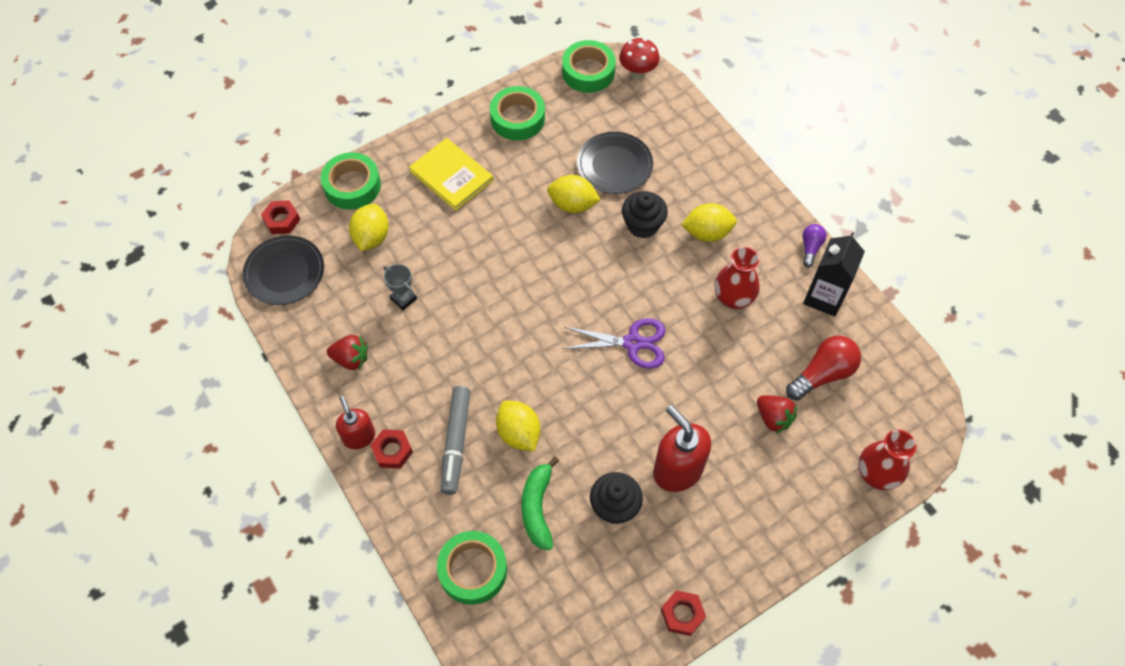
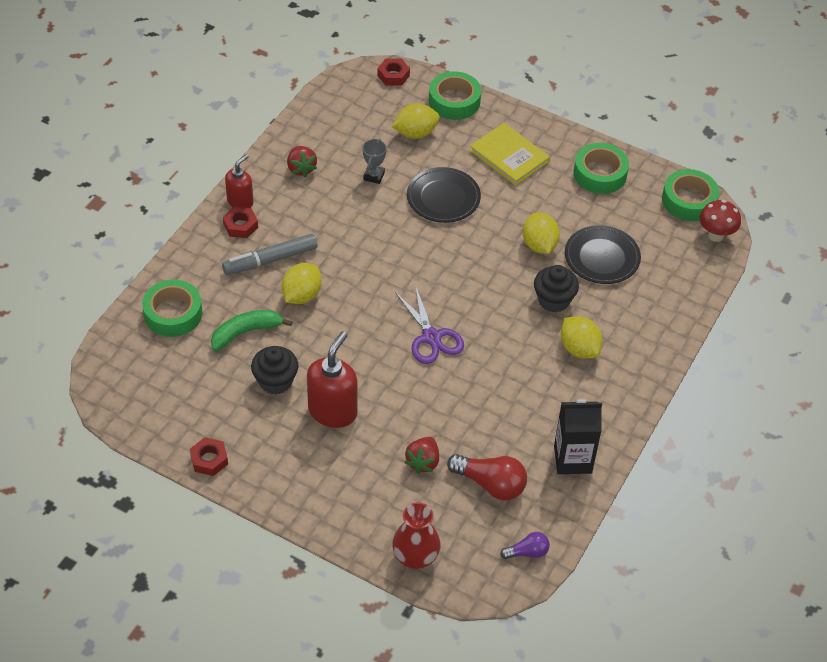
camera: 60 degrees right, 10 degrees down
black plate [243,235,324,305] -> black plate moved to [407,167,481,223]
yellow book [409,138,493,211] -> yellow book turned 60 degrees counterclockwise [470,123,550,186]
red vase [715,246,760,309] -> none
purple light bulb [802,224,827,267] -> purple light bulb moved to [500,532,550,559]

